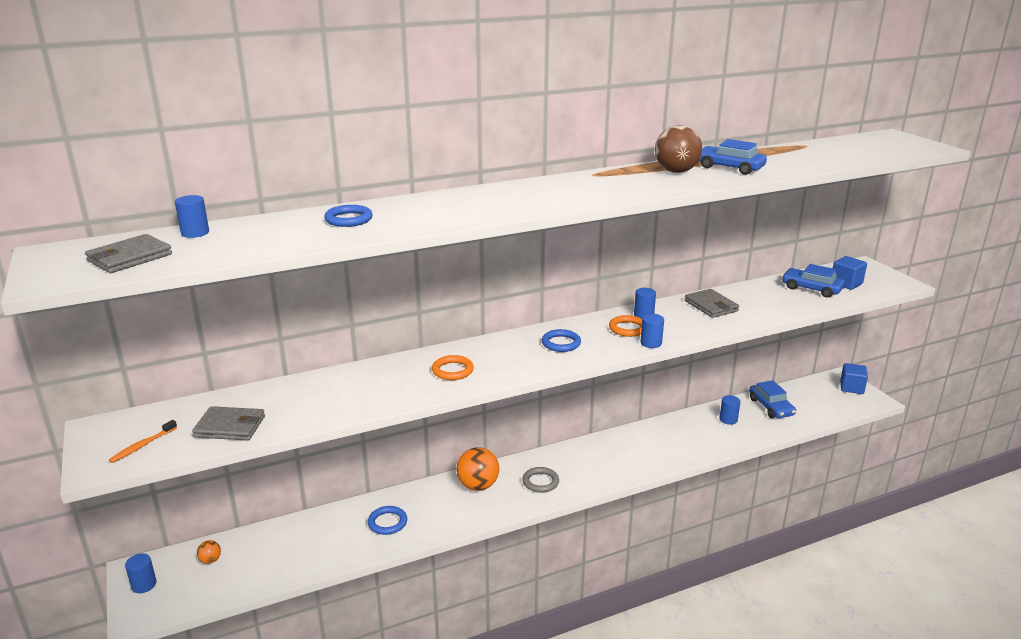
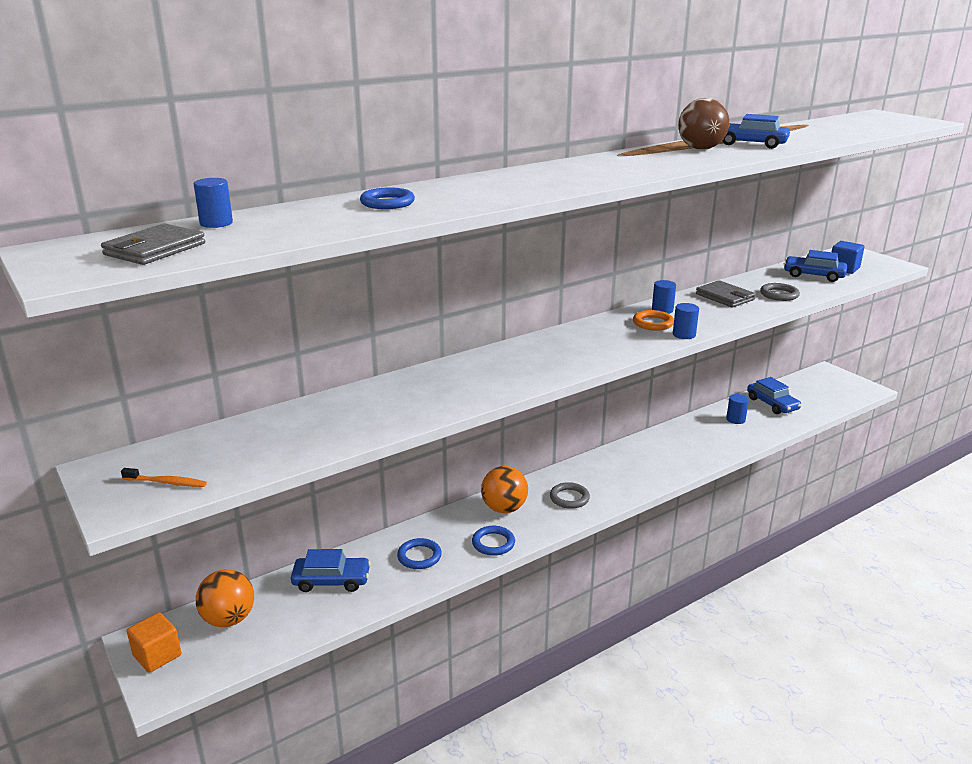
camera: 10 degrees left, 0 degrees up
orange toothbrush [109,420,177,463] -> orange toothbrush turned 105 degrees counterclockwise [121,468,207,487]
blue cylinder [125,553,156,593] -> orange cube [127,612,182,673]
grey wallet [192,406,265,440] -> none
orange ball [197,540,221,564] -> orange ball [196,569,254,627], size x2.11
orange ring [432,355,474,380] -> none
blue ring [542,329,581,352] -> blue ring moved to [472,526,515,556]
blue cube [840,363,868,394] -> none
none -> blue car [291,549,371,592]
none -> grey ring [760,283,800,301]

